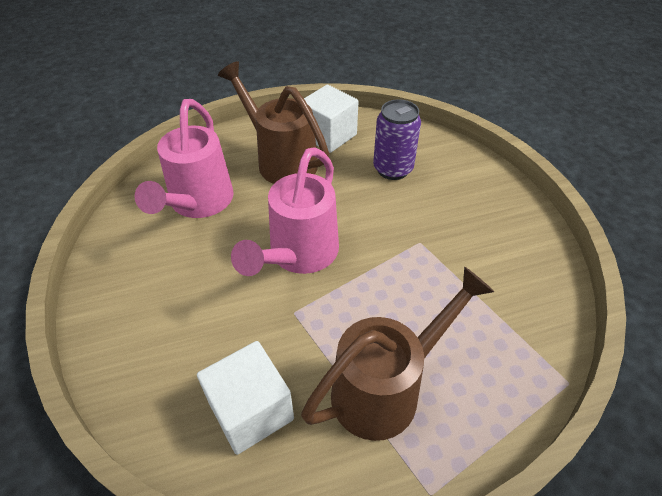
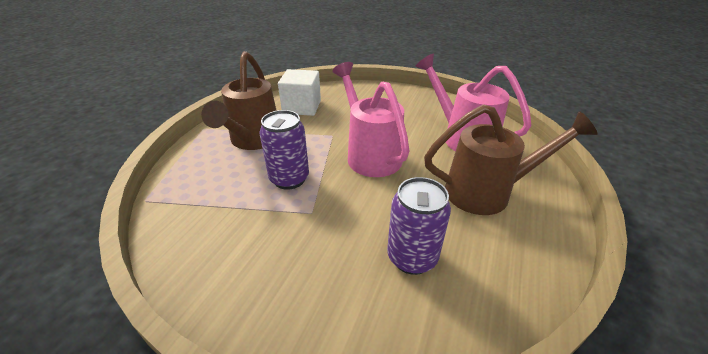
camera: 130 degrees right, 10 degrees down
white cube [304,85,359,153] -> none
none -> purple can [260,110,309,190]

